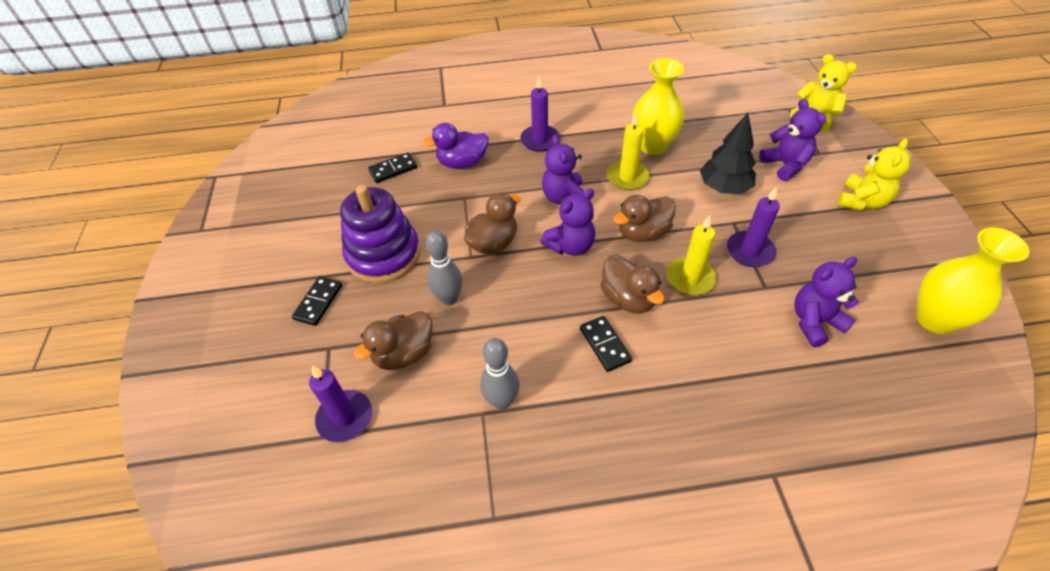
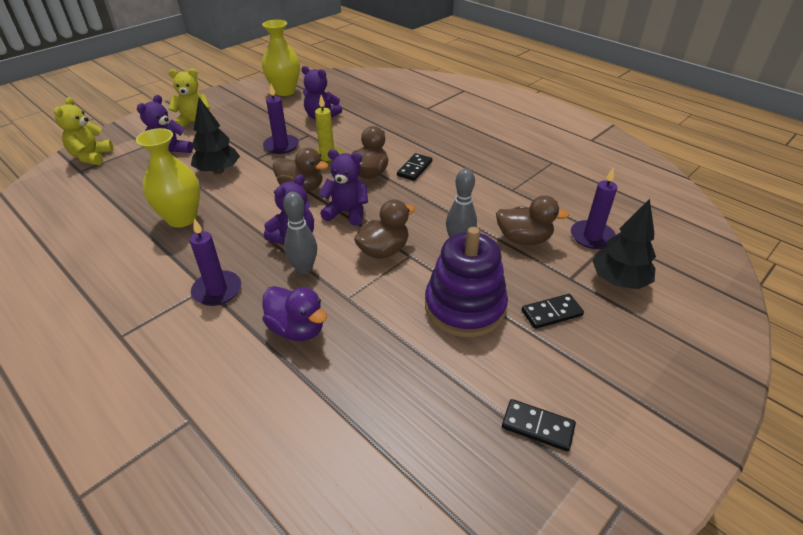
camera: 130 degrees left, 10 degrees down
black domino [368,152,417,183] -> black domino moved to [502,399,576,452]
brown duck [464,192,521,254] -> brown duck turned 135 degrees clockwise [354,199,415,259]
grey bowling pin [480,338,520,410] -> grey bowling pin moved to [283,192,317,275]
yellow candle [607,112,650,190] -> none
none -> black tree [592,199,656,289]

